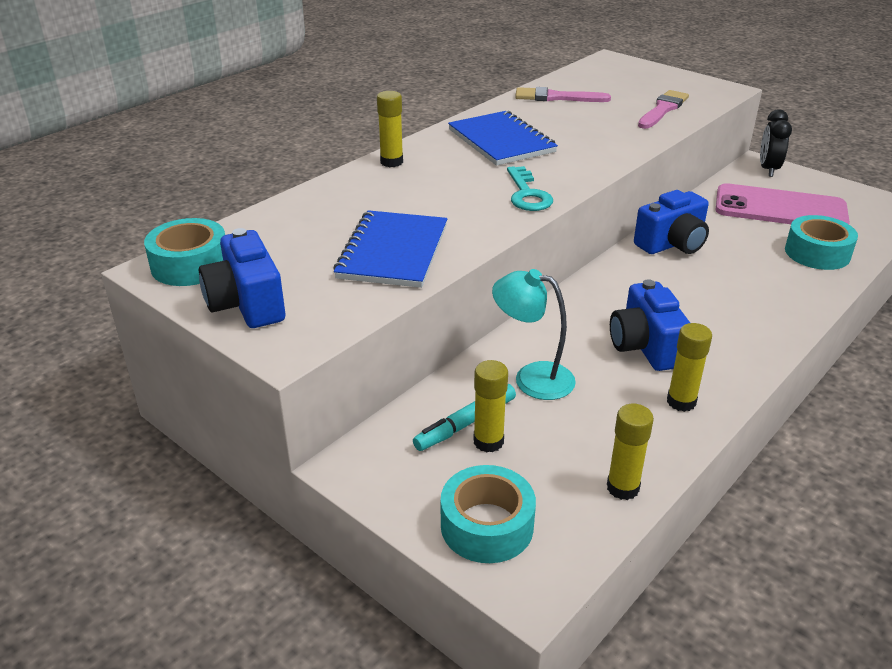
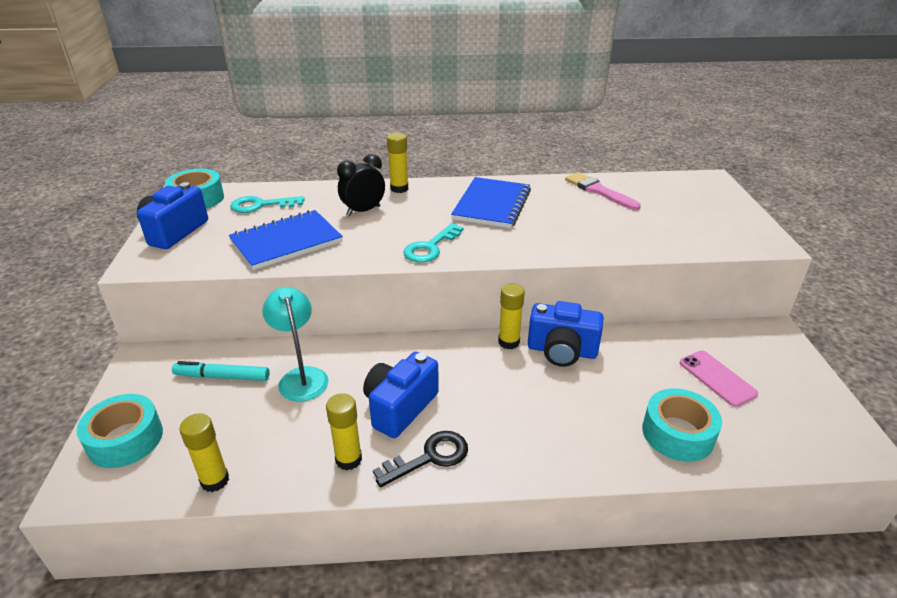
camera: 45 degrees right, 0 degrees up
yellow glue stick [473,360,508,452] -> yellow glue stick moved to [498,283,525,349]
pink brush [638,90,689,129] -> none
pink phone [716,183,850,224] -> pink phone [680,350,758,407], size x0.54
black clock [760,110,792,177] -> black clock moved to [337,154,385,216]
none -> turquoise key [230,196,305,213]
none -> black key [373,431,468,487]

